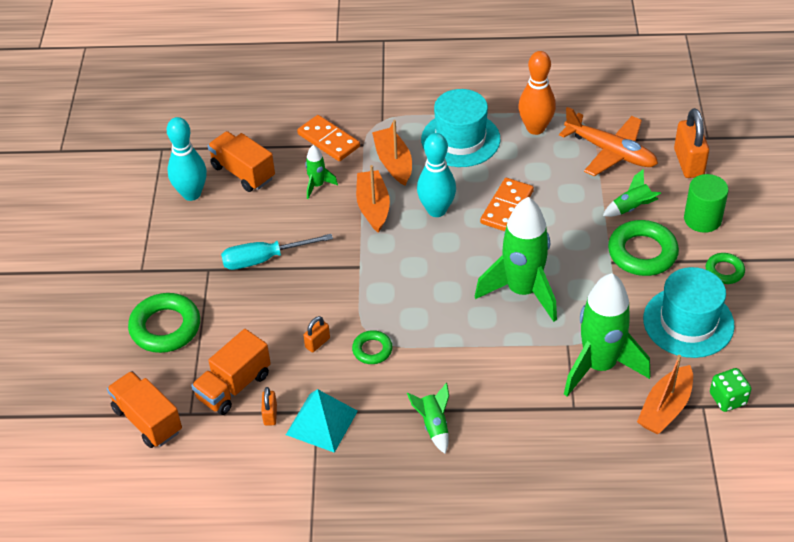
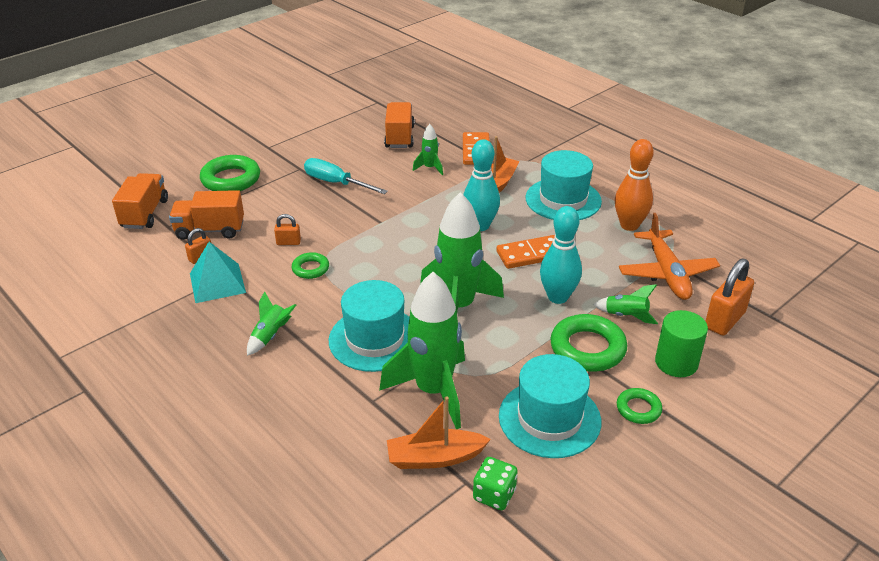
camera: 45 degrees right, 10 degrees down
turquoise bowling pin [167,117,207,201] -> turquoise bowling pin moved to [540,206,582,304]
orange boat [356,165,390,233] -> none
none -> turquoise hat [329,280,410,372]

